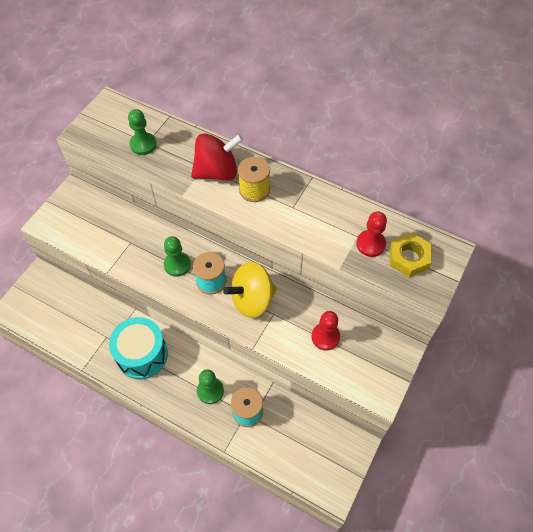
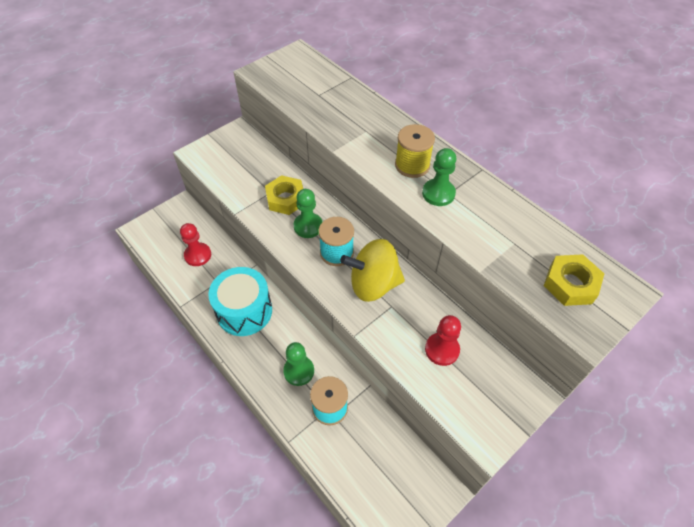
camera: 20 degrees right, 5 degrees down
green pawn [128,109,157,155] -> green pawn moved to [422,148,456,206]
red spinning top [191,133,243,181] -> none
red pawn [356,211,387,257] -> red pawn moved to [180,223,211,266]
none -> yellow nut [265,175,303,215]

